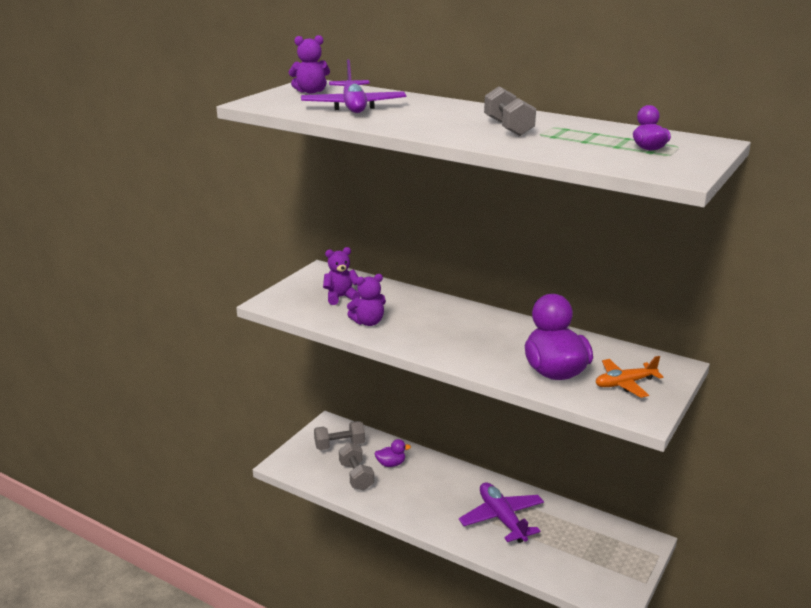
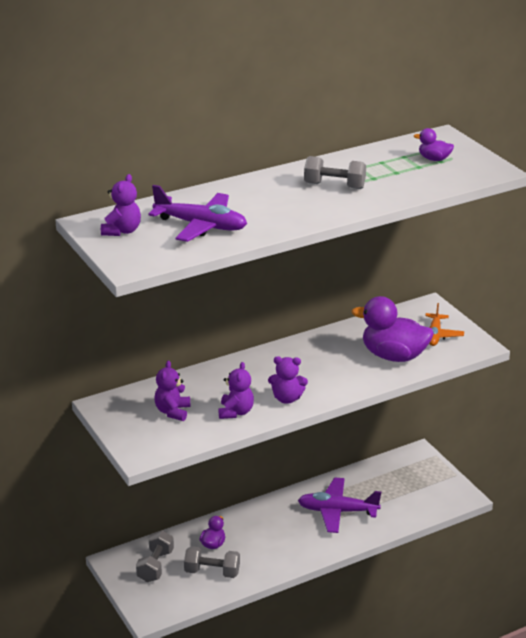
camera: 60 degrees left, 5 degrees up
none -> purple teddy bear [268,356,308,404]

